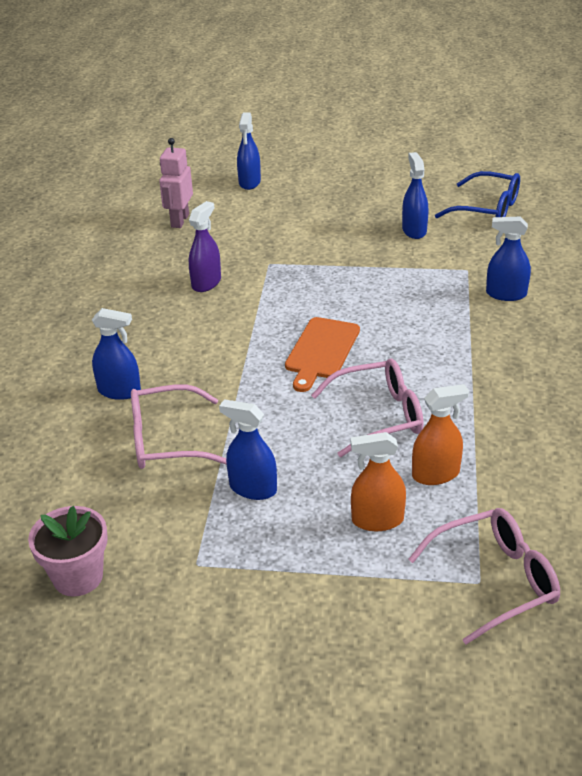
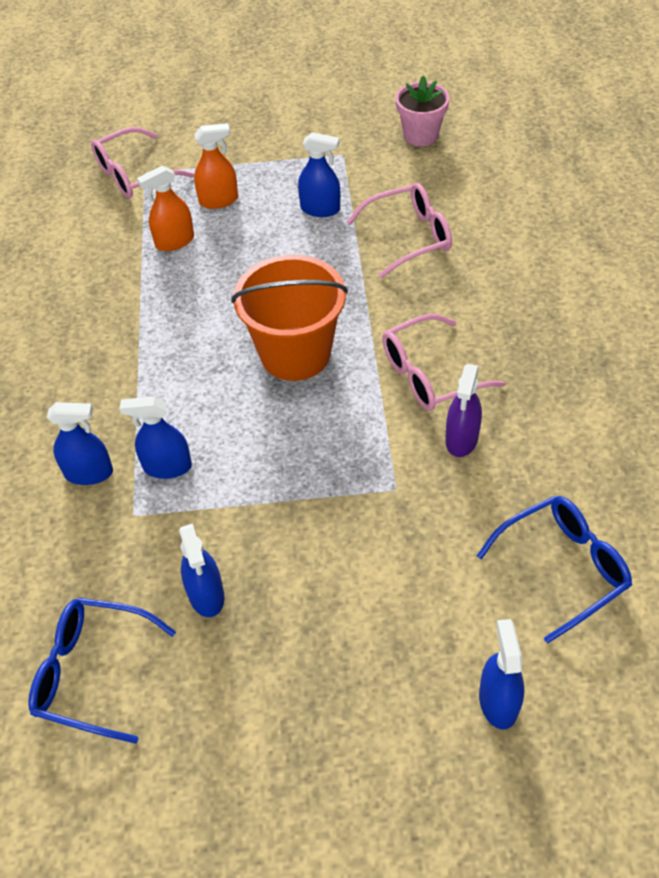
camera: 170 degrees right, 15 degrees up
blue spray bottle [92,308,141,400] -> blue spray bottle moved to [120,396,192,479]
pink robot [159,138,193,228] -> blue glasses [477,496,632,643]
orange cutting board [285,317,360,392] -> orange bucket [231,255,348,381]
pink glasses [311,358,423,457] -> pink glasses moved to [382,314,505,411]

